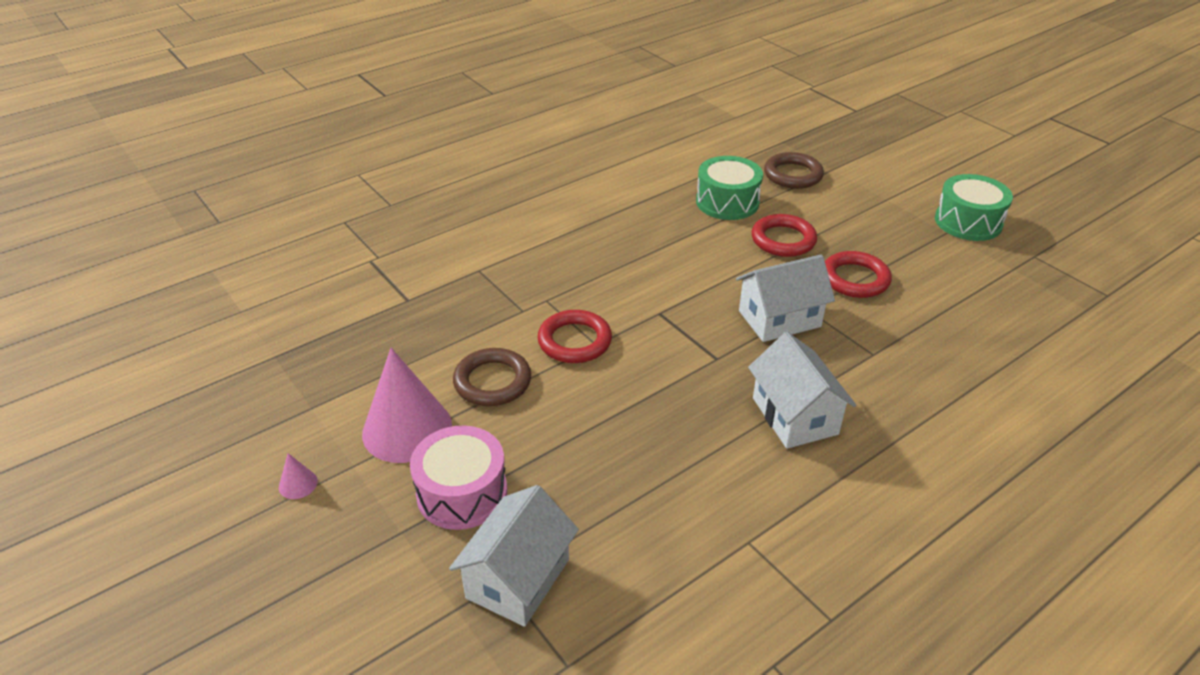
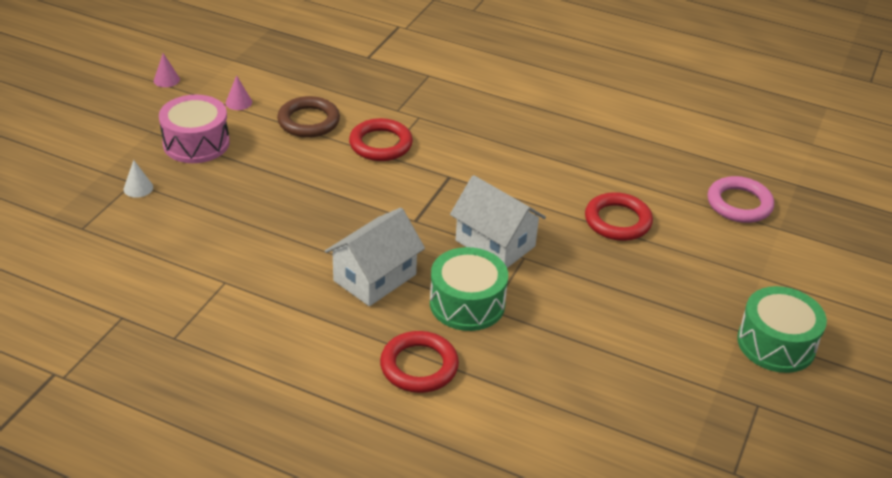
camera: 60 degrees right, 0 degrees up
pink cone [362,348,452,463] -> pink cone [226,75,252,110], size x0.40
white house [449,485,579,627] -> white cone [124,160,153,198]
green drum [696,156,763,220] -> green drum moved to [430,247,508,331]
brown ring [764,152,824,189] -> pink ring [708,176,774,223]
red ring [825,251,892,298] -> red ring moved to [380,331,459,393]

